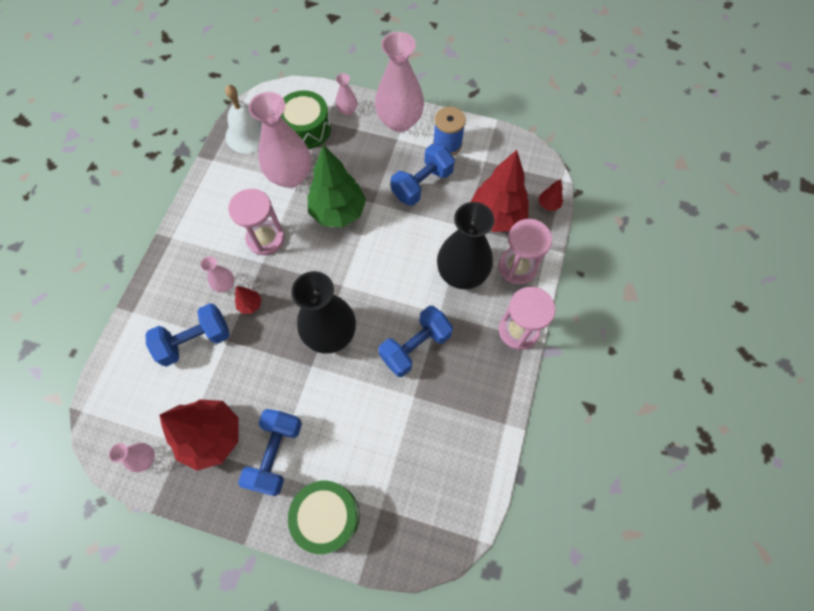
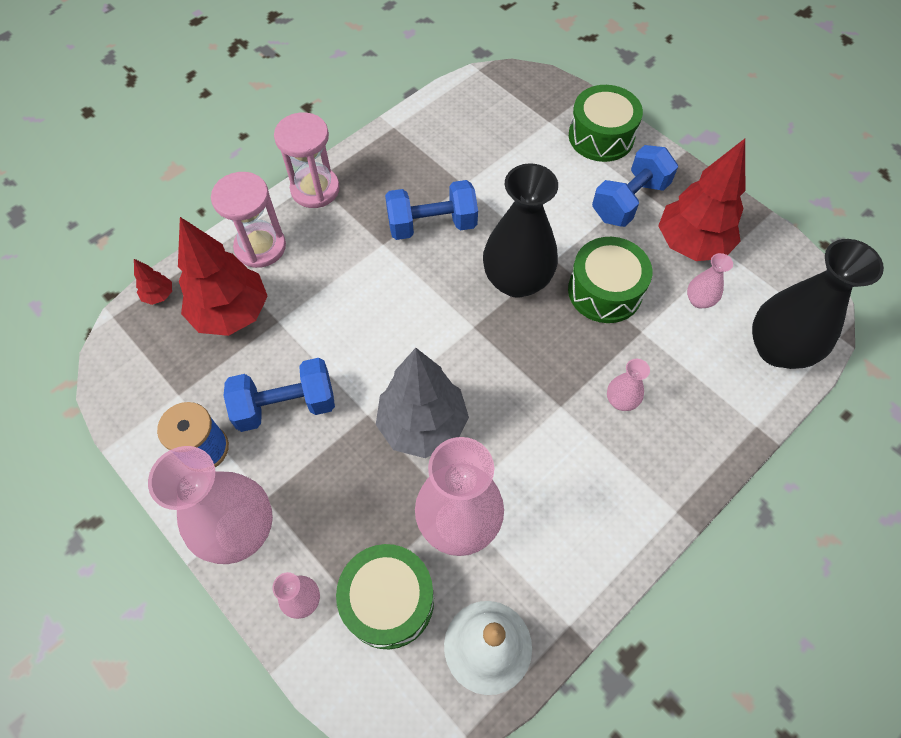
camera: 150 degrees left, 5 degrees down
pink vase [109,443,155,472] -> pink vase moved to [687,253,733,308]
blue dumbbell [146,303,230,367] -> none
pink hourglass [228,189,285,255] -> none
red tree [235,286,261,314] -> none
green tree [308,145,366,228] -> grey tree [376,348,469,458]
black vase [437,202,495,289] -> black vase moved to [752,239,884,369]
none -> green drum [568,237,652,323]

